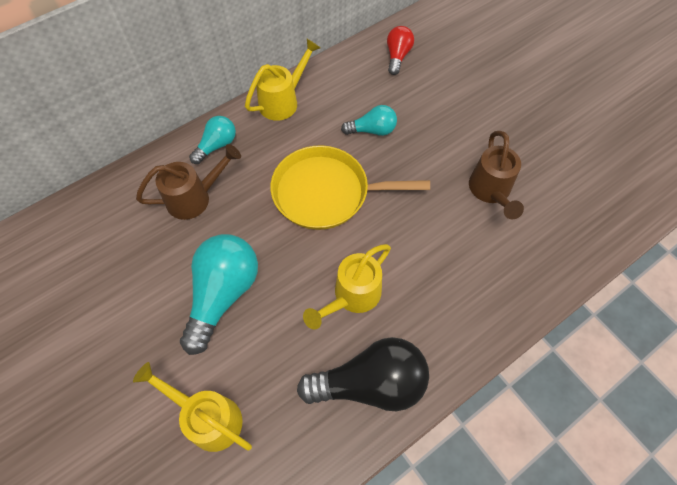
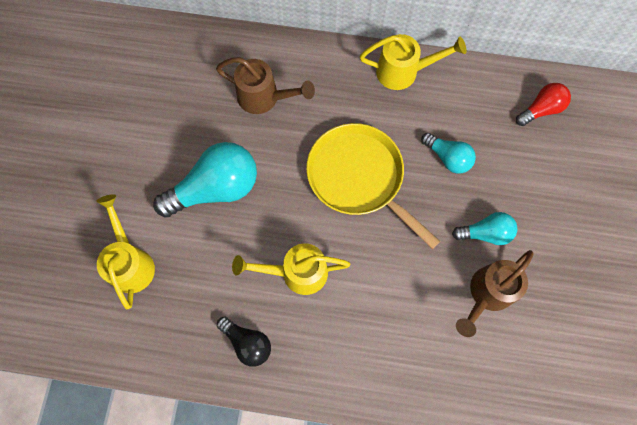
camera: 45 degrees right, 10 degrees up
turquoise light bulb [189,116,236,164] -> turquoise light bulb moved to [452,212,517,245]
black light bulb [297,337,429,411] -> black light bulb [217,316,271,367], size x0.55

